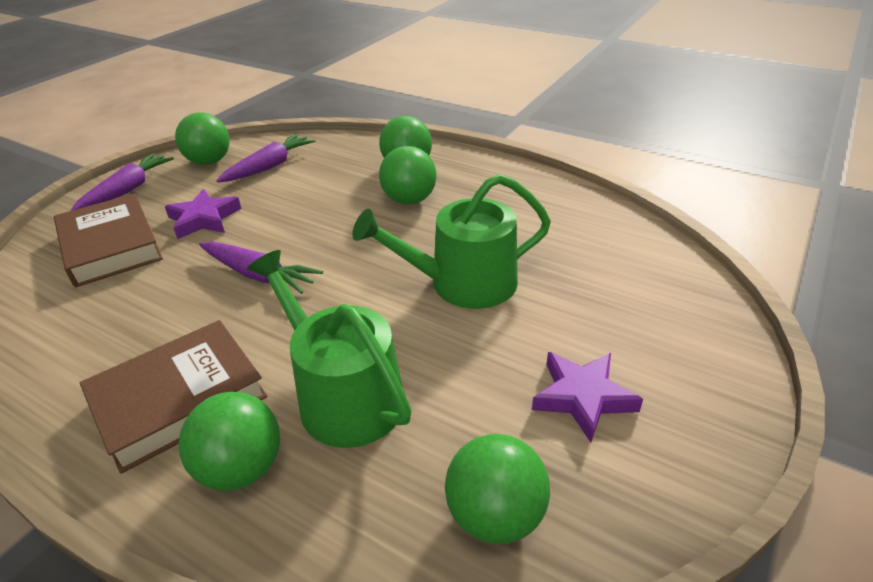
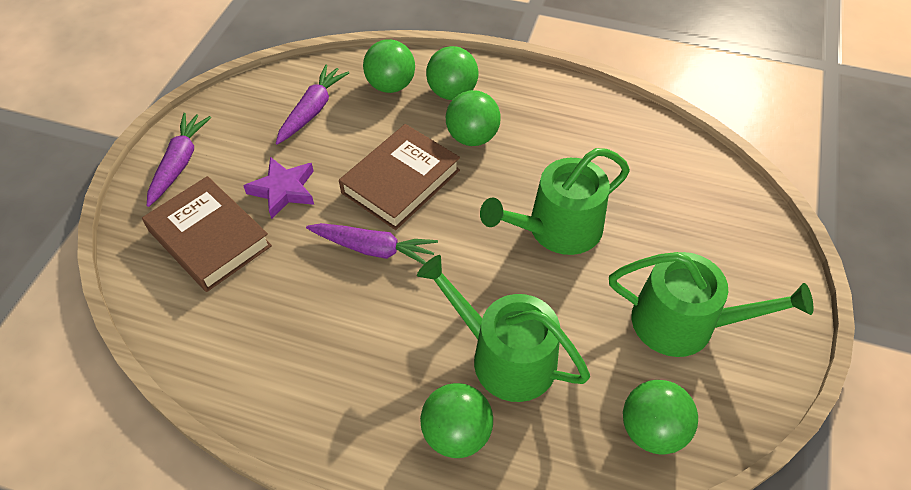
camera: 15 degrees left, 15 degrees up
brown book [80,320,267,474] -> brown book moved to [339,124,460,230]
green ball [175,112,230,165] -> green ball moved to [363,39,415,93]
purple star [532,352,643,442] -> green watering can [609,252,814,357]

